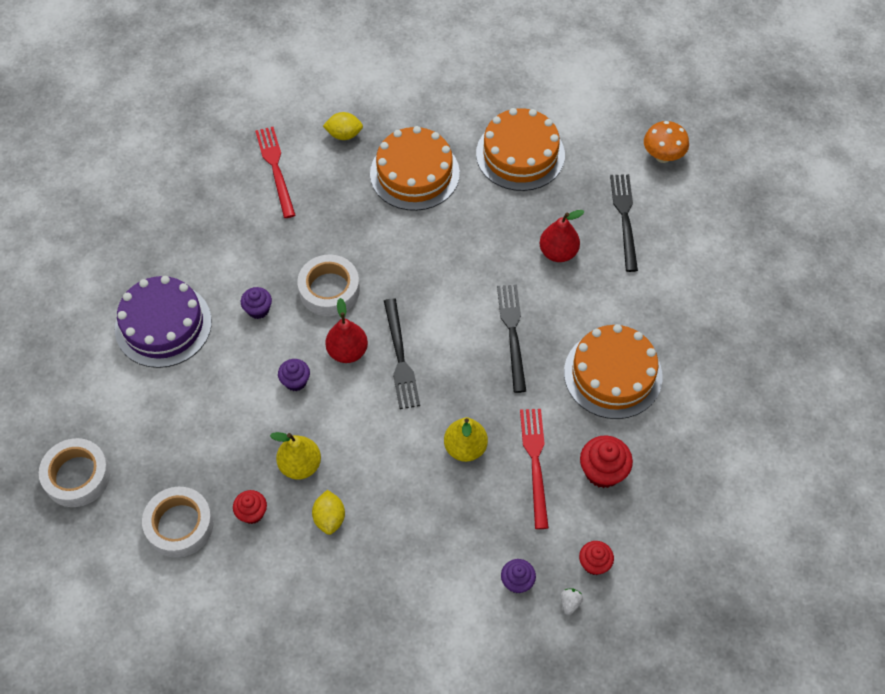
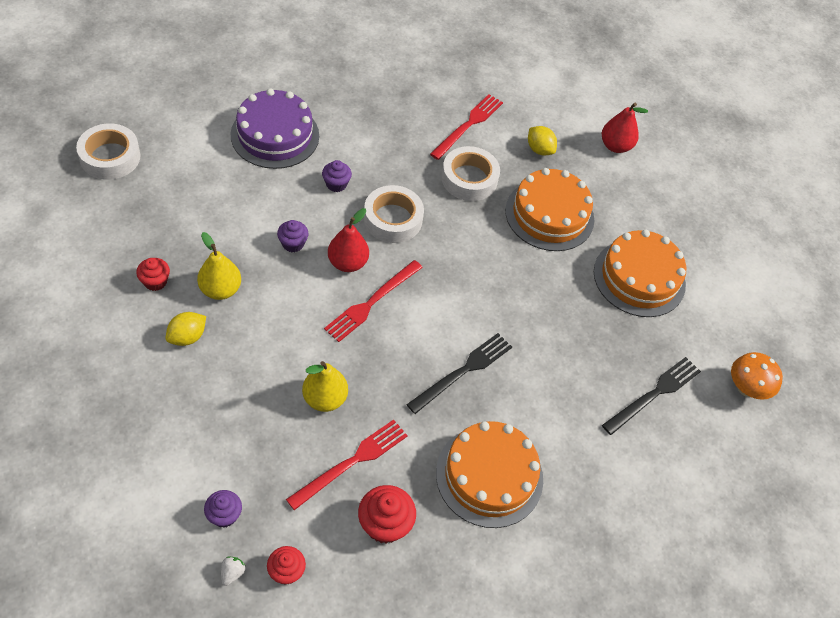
camera: 45 degrees right, 5 degrees down
white tape [142,487,214,558] -> white tape moved to [441,146,500,201]
black fork [384,298,420,409] -> red fork [324,260,423,342]
red pear [540,210,585,262] -> red pear moved to [602,103,648,153]
white strawberry [561,588,583,615] -> white strawberry turned 45 degrees counterclockwise [221,557,245,586]

